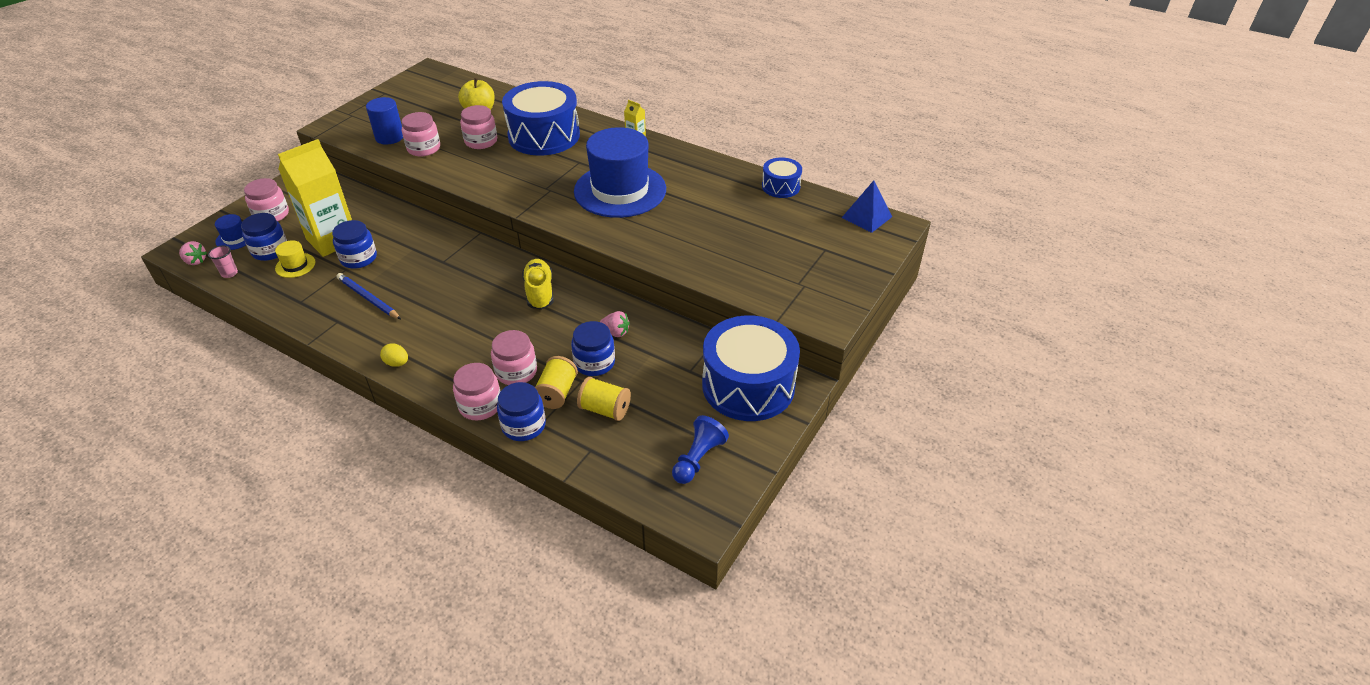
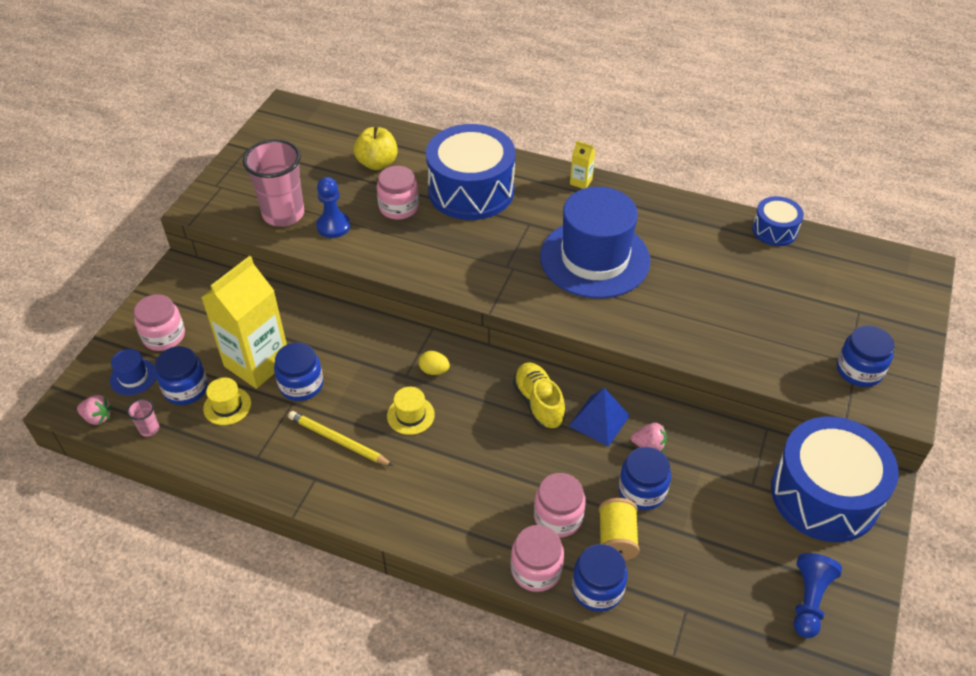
camera: 10 degrees left, 5 degrees up
blue pencil [336,273,401,319] -> yellow pencil [288,411,394,466]
blue cylinder [366,97,403,144] -> pink cup [243,139,304,227]
yellow egg [380,343,408,367] -> yellow egg moved to [419,351,450,375]
pink jar [402,112,440,156] -> blue pawn [316,177,351,238]
yellow spool [577,377,631,421] -> none
blue pyramid [842,180,892,233] -> blue pyramid moved to [569,388,630,447]
none -> yellow hat [387,387,435,435]
none -> blue jar [837,326,894,387]

